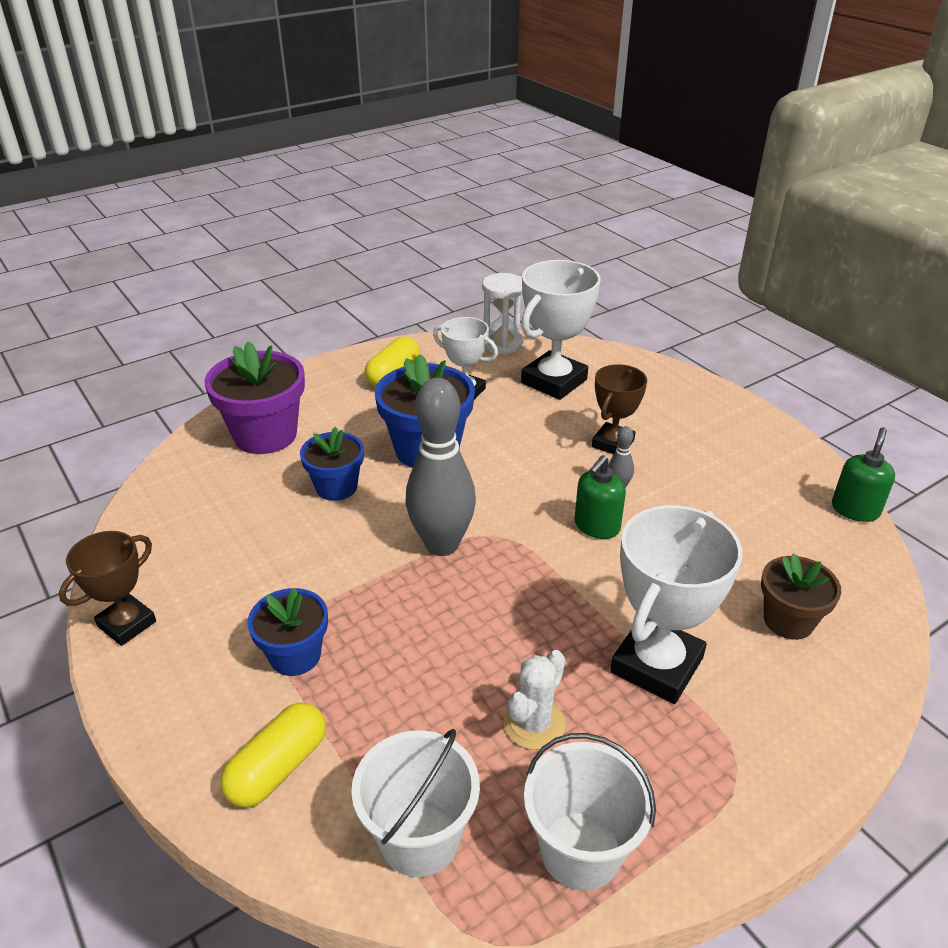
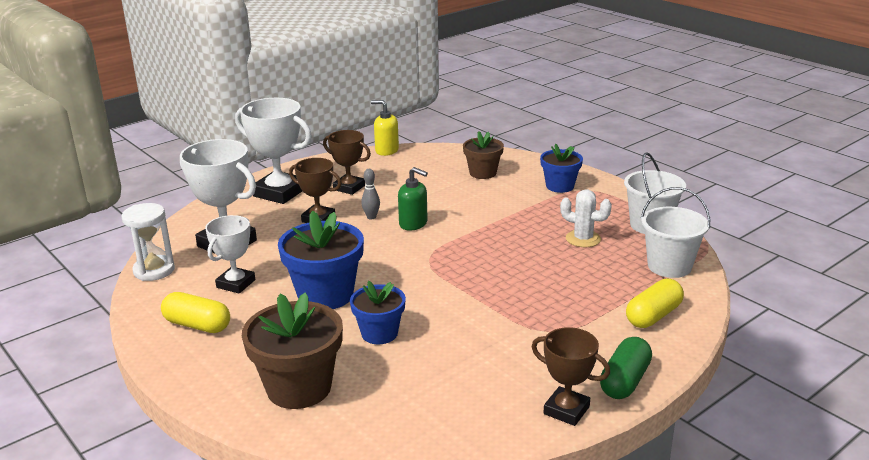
camera: 95 degrees left, 10 degrees down
purple flower pot [204,341,305,454] -> brown flower pot [242,293,343,409]
yellow capsule [220,703,326,807] -> yellow capsule turned 75 degrees counterclockwise [626,278,684,328]
blue flower pot [248,588,328,676] -> blue flower pot moved to [540,143,583,193]
grey bowling pin [405,378,476,556] -> none
white trophy [610,505,742,704] -> white trophy moved to [235,98,312,204]
green soap dispenser [832,427,895,522] -> yellow soap dispenser [371,100,399,156]
none -> brown trophy [323,130,371,195]
none -> green capsule [600,337,652,399]

